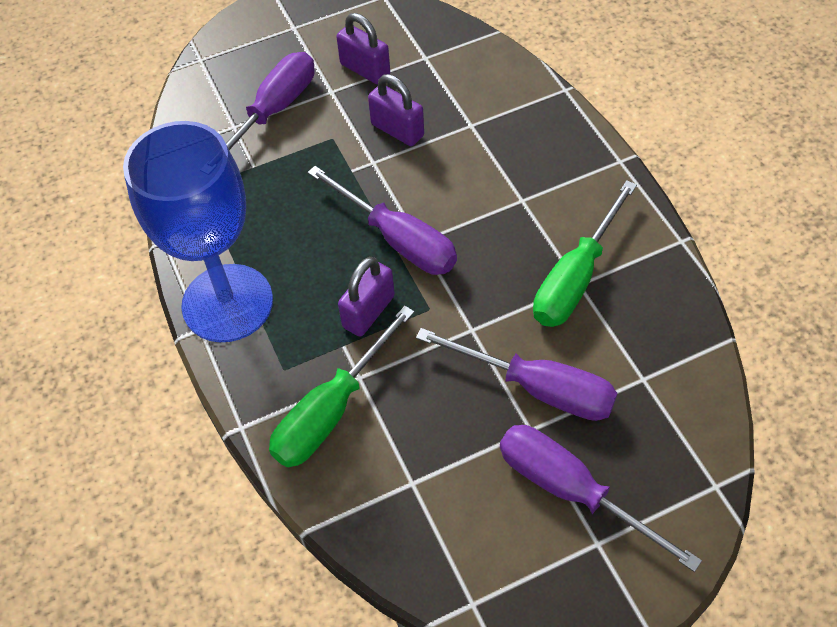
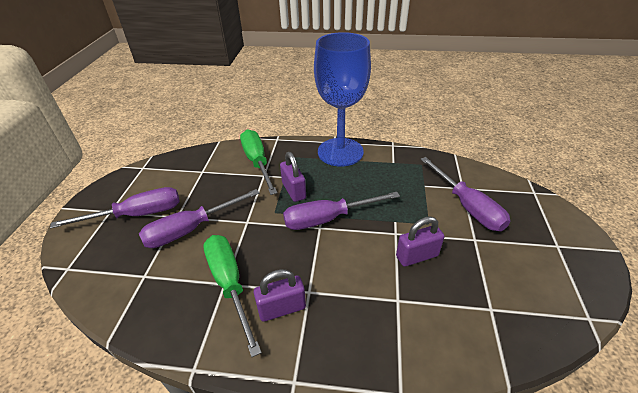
camera: 120 degrees right, 15 degrees down
purple padlock [336,13,390,84] -> purple padlock moved to [254,269,306,322]

